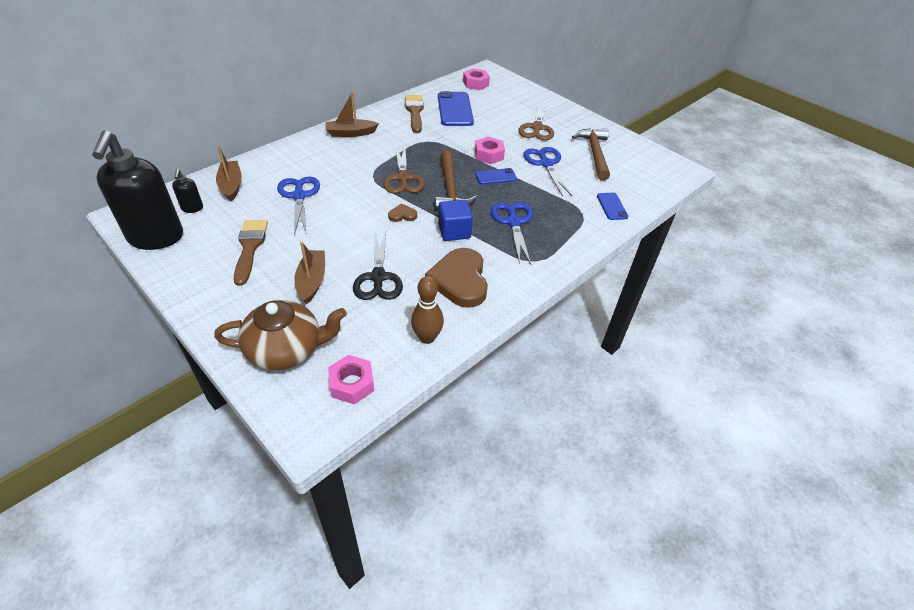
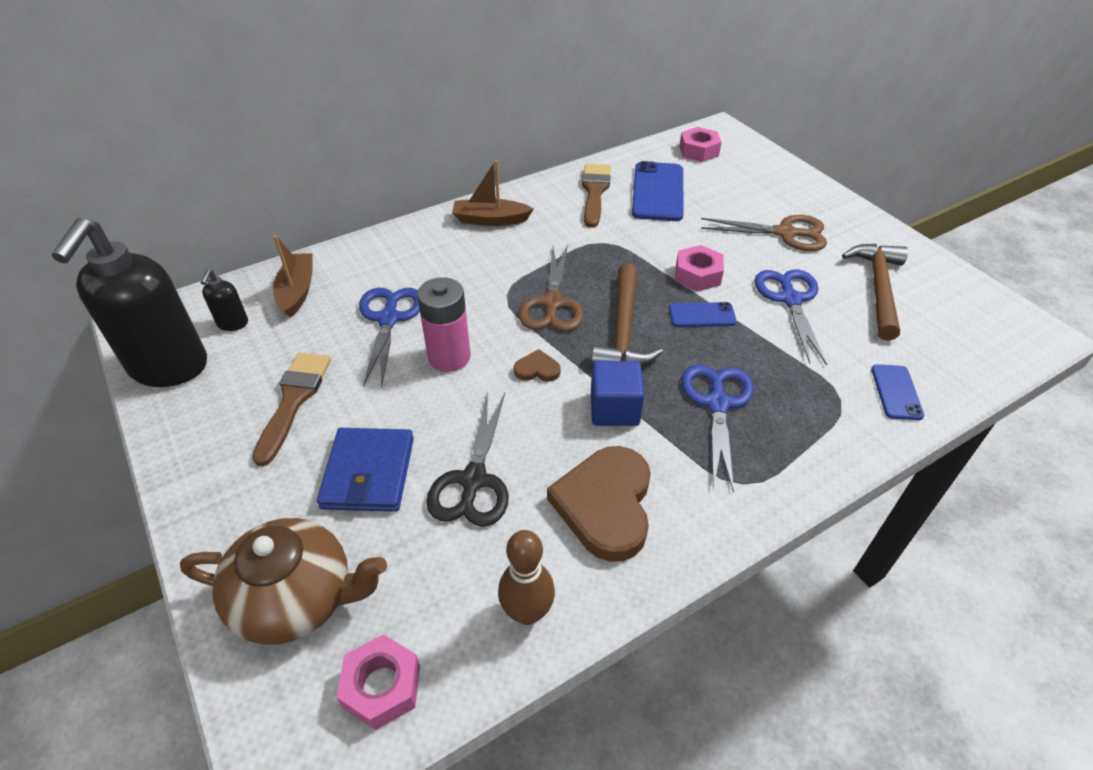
camera: 15 degrees right, 0 degrees up
brown boat [294,242,325,304] -> blue wallet [317,428,414,512]
brown scissors [518,103,554,141] -> brown scissors turned 105 degrees counterclockwise [701,215,827,251]
none -> pink battery [417,277,471,372]

